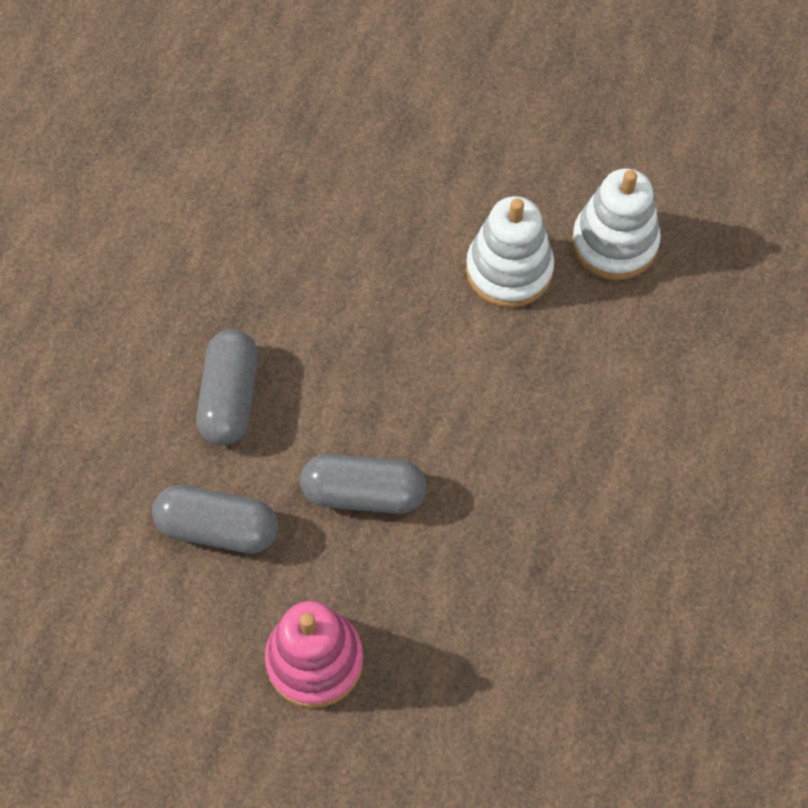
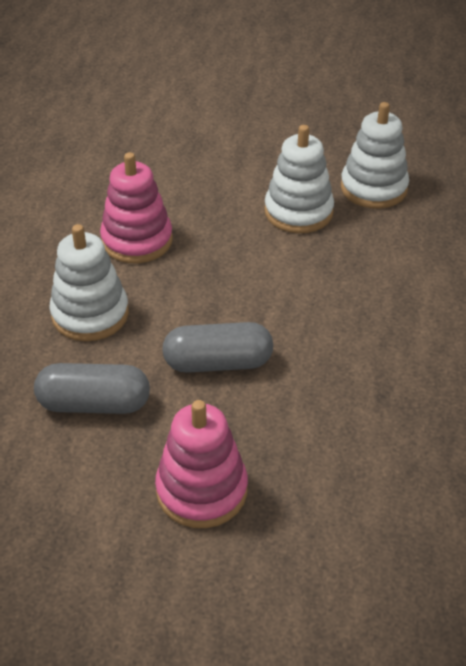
camera: 10 degrees left, 20 degrees down
grey capsule [196,329,258,446] -> white stacking toy [49,224,129,341]
none -> pink stacking toy [100,152,173,263]

